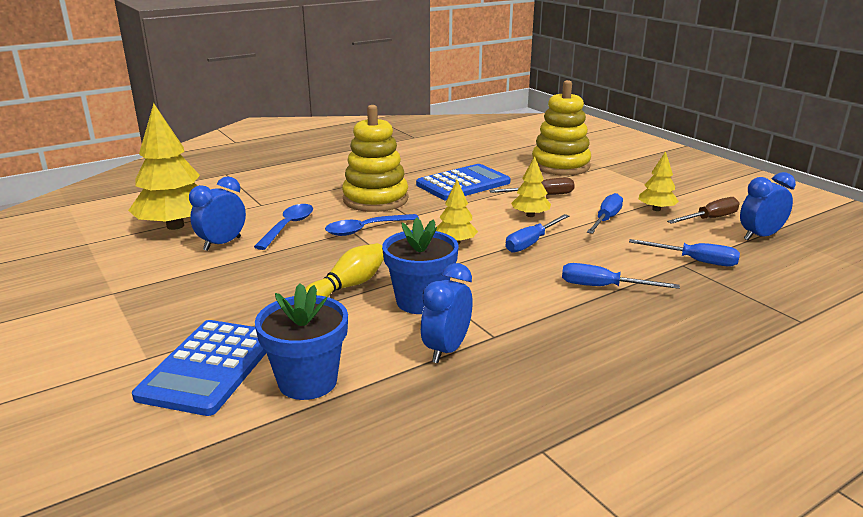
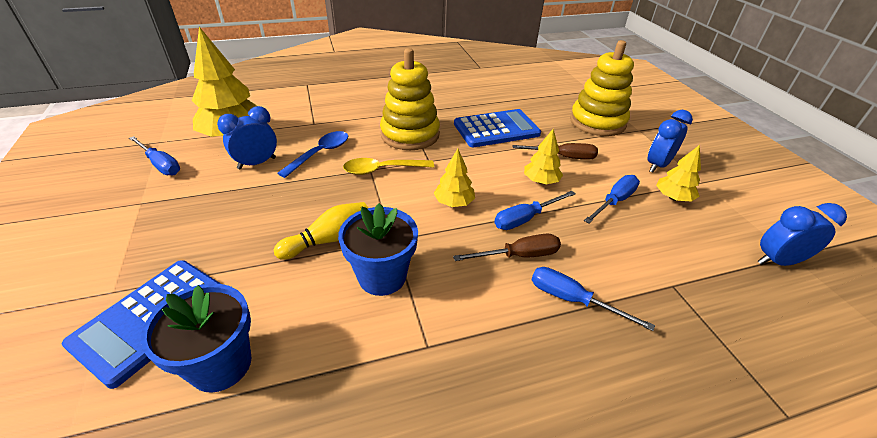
camera: 15 degrees right, 15 degrees up
blue spoon [325,214,419,236] -> yellow spoon [343,158,434,175]
blue clock [421,263,473,363] -> blue clock moved to [647,110,693,173]
blue screwdriver [629,239,740,267] -> blue screwdriver moved to [129,136,180,175]
brown screwdriver [667,197,740,224] -> brown screwdriver moved to [453,234,561,261]

